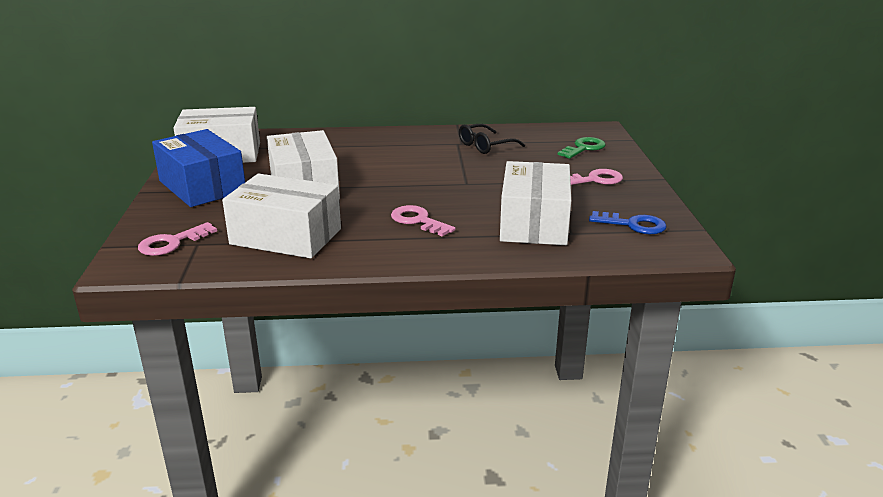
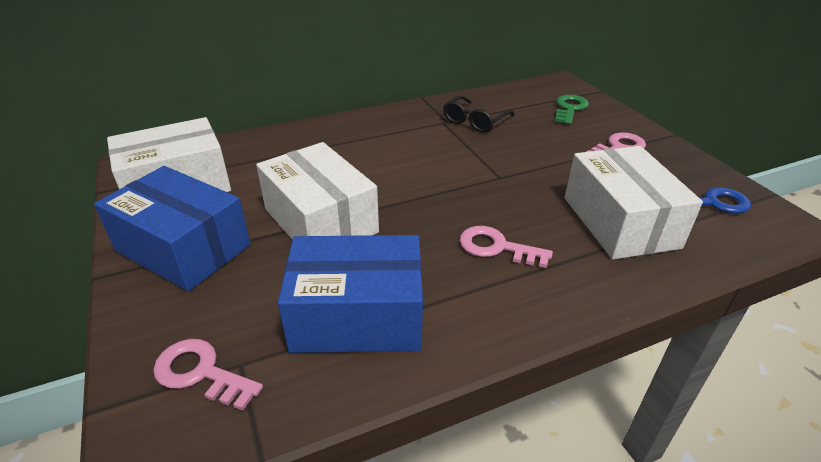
camera: 20 degrees left, 10 degrees up
pink key [138,222,217,256] -> pink key turned 90 degrees clockwise [153,339,263,411]
white box [222,174,341,259] -> blue box [278,235,423,353]

